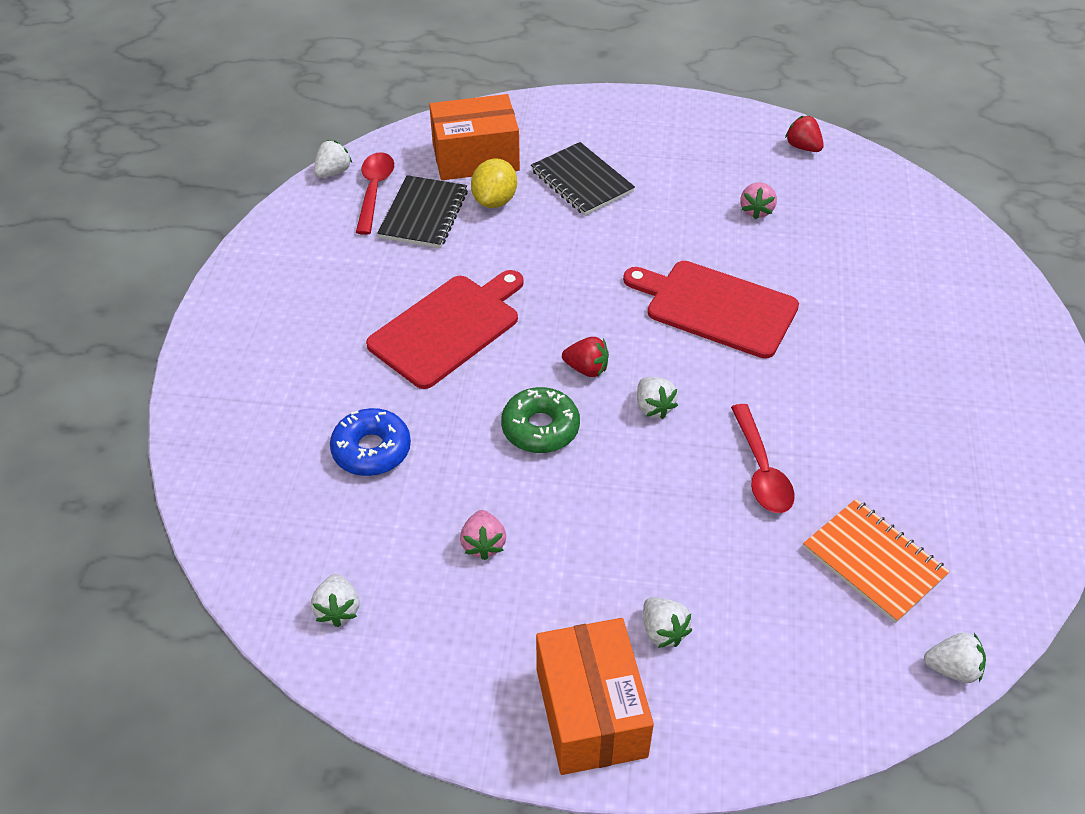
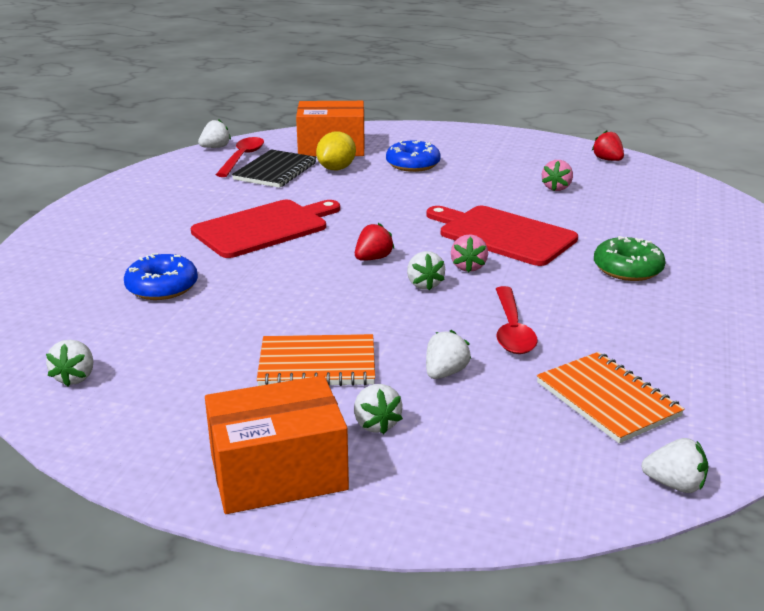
camera: 10 degrees right, 20 degrees down
pink strawberry [460,510,506,560] -> pink strawberry moved to [451,234,488,273]
green donut [501,387,580,453] -> green donut moved to [594,236,666,281]
black notebook [531,142,635,216] -> blue donut [386,140,441,172]
orange box [536,618,654,775] -> orange box turned 75 degrees clockwise [205,375,349,514]
red strawberry [562,337,609,377] -> red strawberry turned 75 degrees counterclockwise [355,223,395,261]
none -> orange notebook [257,334,375,386]
none -> white strawberry [426,330,471,379]

